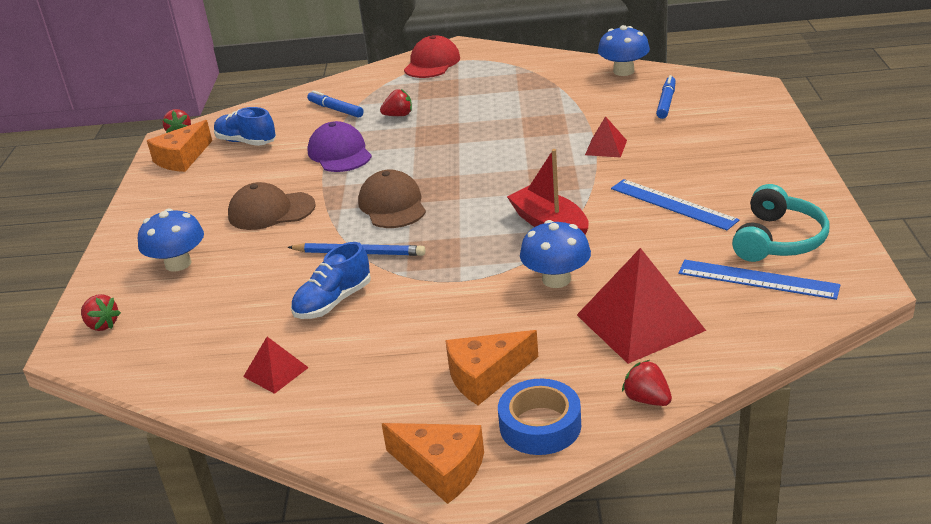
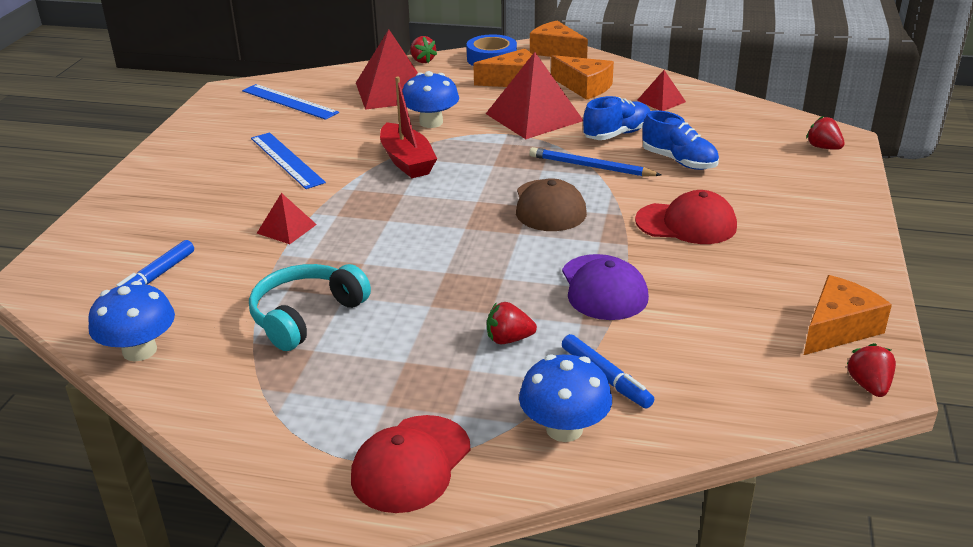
camera: 170 degrees left, 0 degrees up
blue mushroom [138,208,204,272] -> blue mushroom moved to [519,354,612,442]
blue shoe [214,107,276,146] -> blue shoe moved to [642,110,719,170]
brown cap [228,182,316,230] -> red cap [635,190,737,244]
turquoise headphones [732,184,830,262] -> turquoise headphones moved to [249,264,371,351]
none -> red pyramid [486,52,583,139]
none -> orange cheese [551,55,614,100]

